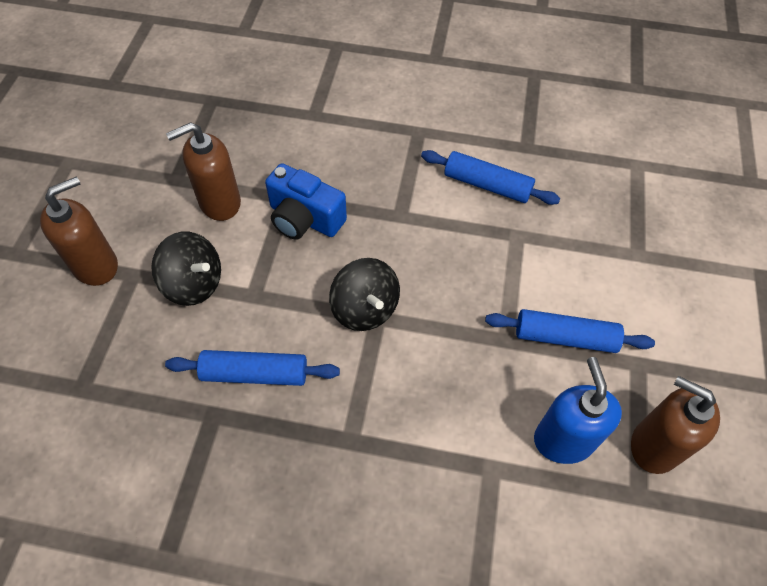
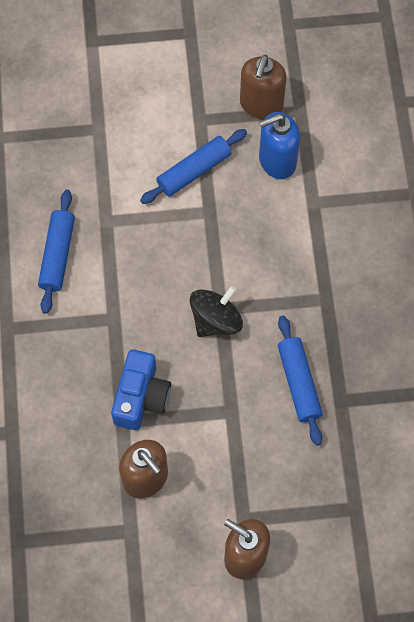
camera: 105 degrees left, 10 degrees up
black spinning top [151,232,221,306] -> none
blue rolling pin [485,309,655,353] -> blue rolling pin turned 60 degrees clockwise [140,129,247,204]

